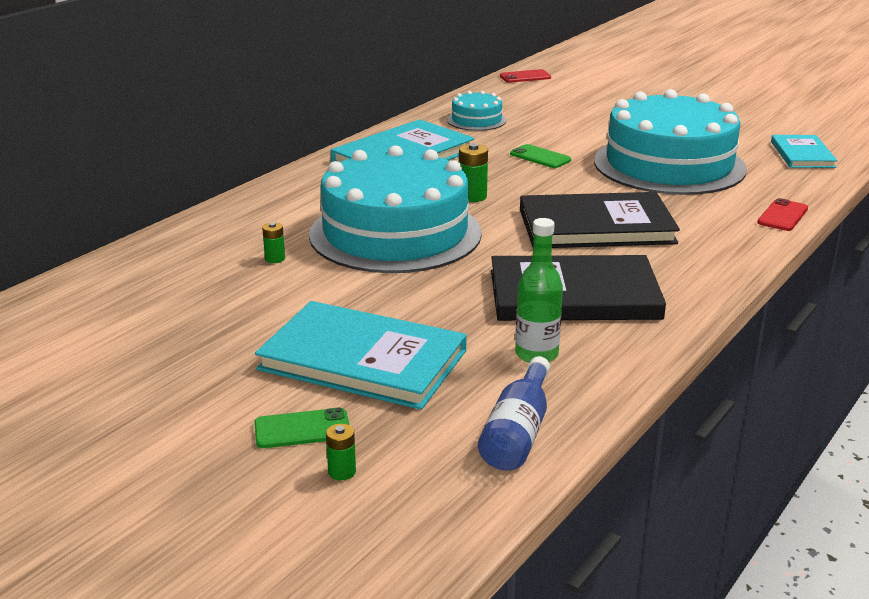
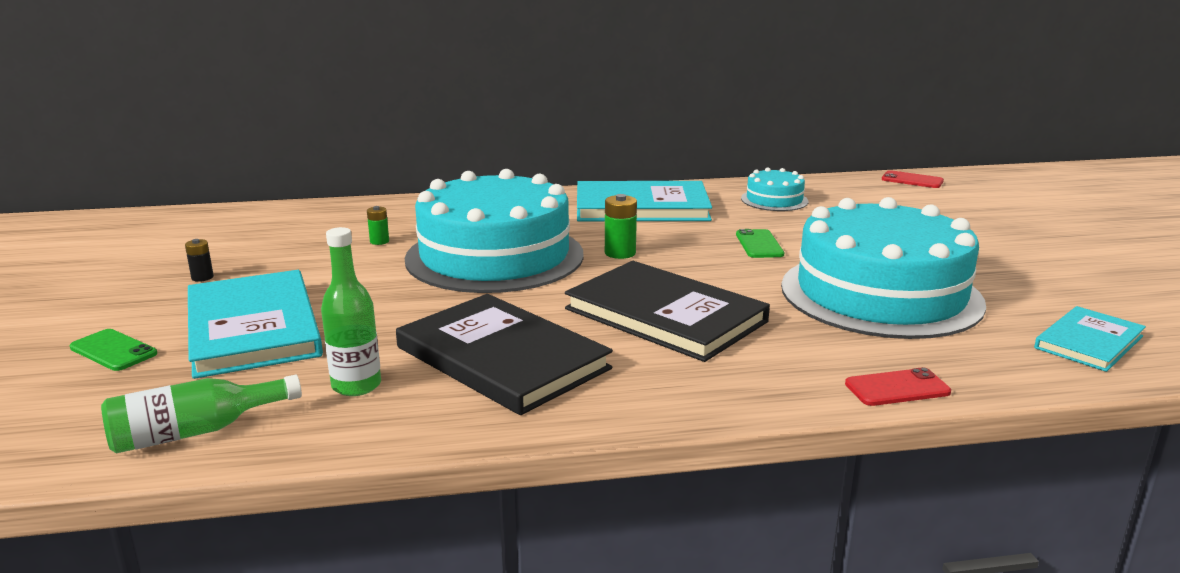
camera: 45 degrees right, 5 degrees down
green battery [326,424,356,480] -> none
blue bottle [478,356,550,471] -> green bottle [101,375,302,453]
none -> black battery [185,239,214,282]

